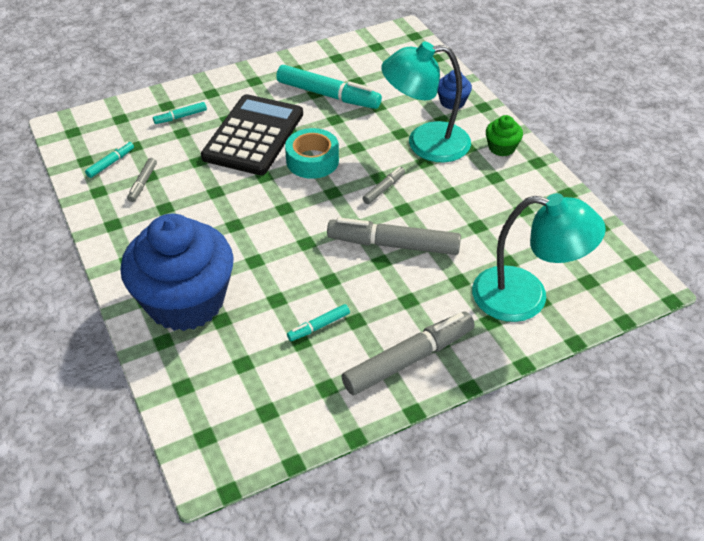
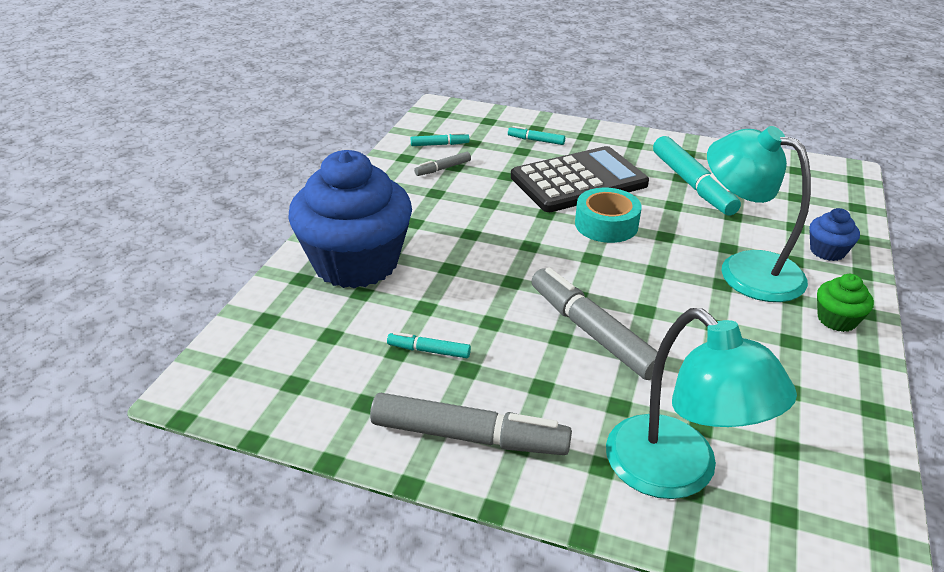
camera: 45 degrees right, 10 degrees down
grey marker [363,167,405,204] -> none

